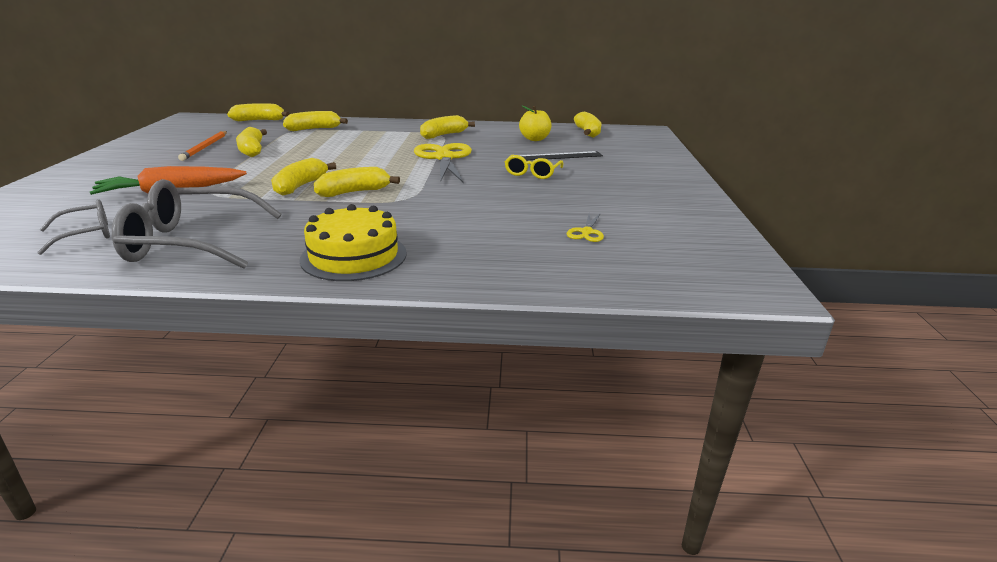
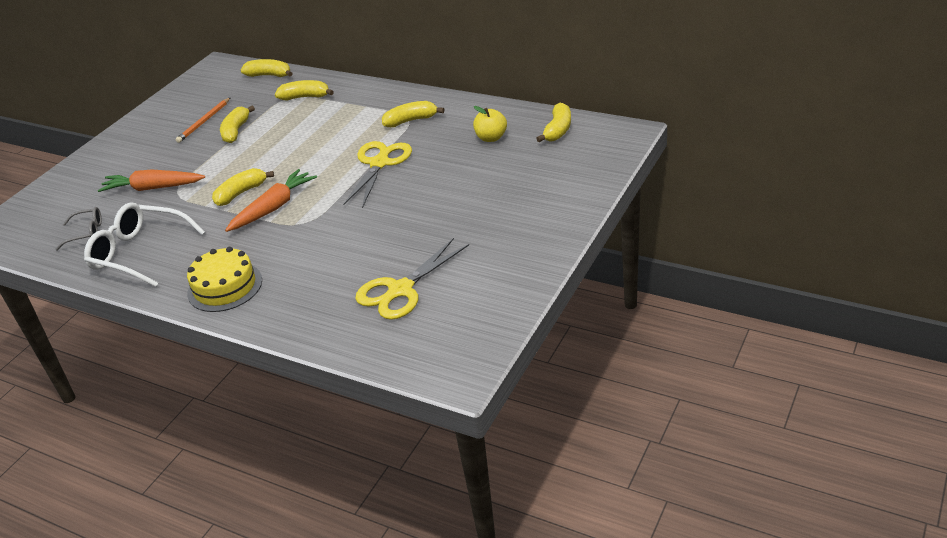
camera: 30 degrees right, 10 degrees up
grey glasses [112,179,282,269] -> white glasses [84,202,205,287]
yellow banana [314,167,400,197] -> orange carrot [225,169,317,232]
yellow glasses [505,155,563,179] -> none
black ruler [519,151,603,160] -> none
yellow scissors [567,213,604,242] -> yellow scissors [355,238,469,320], size x2.21

